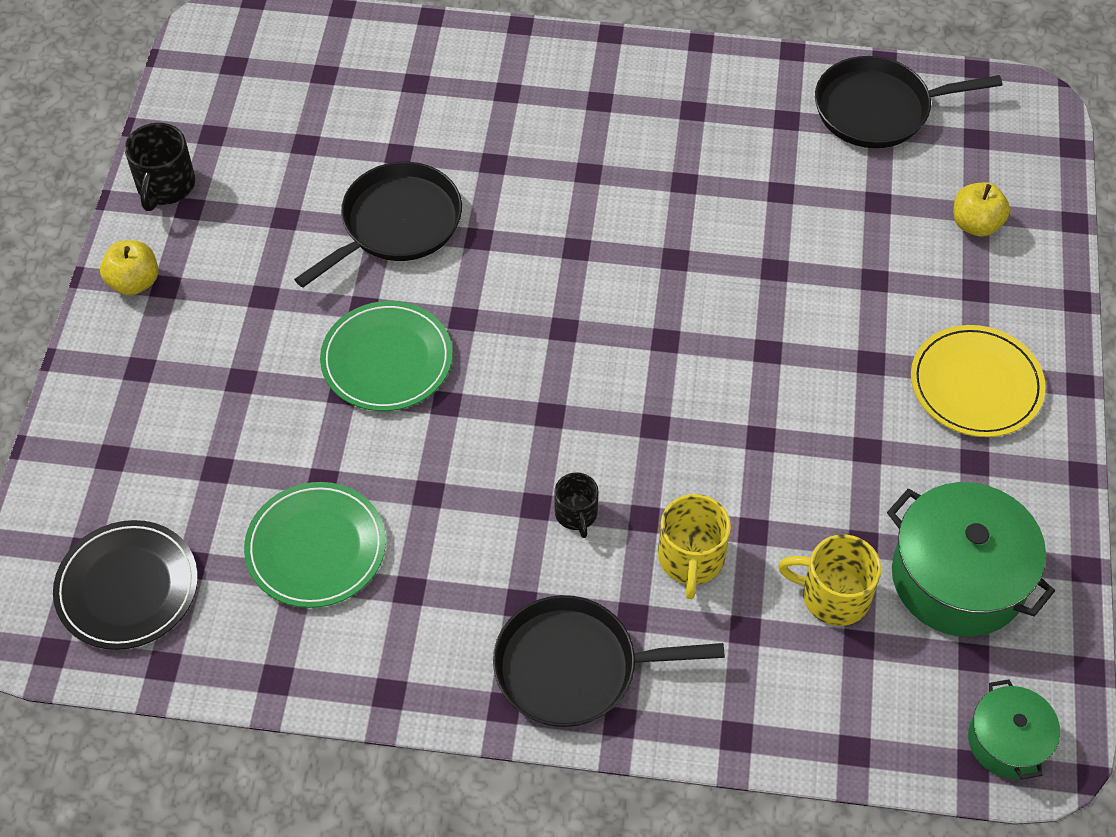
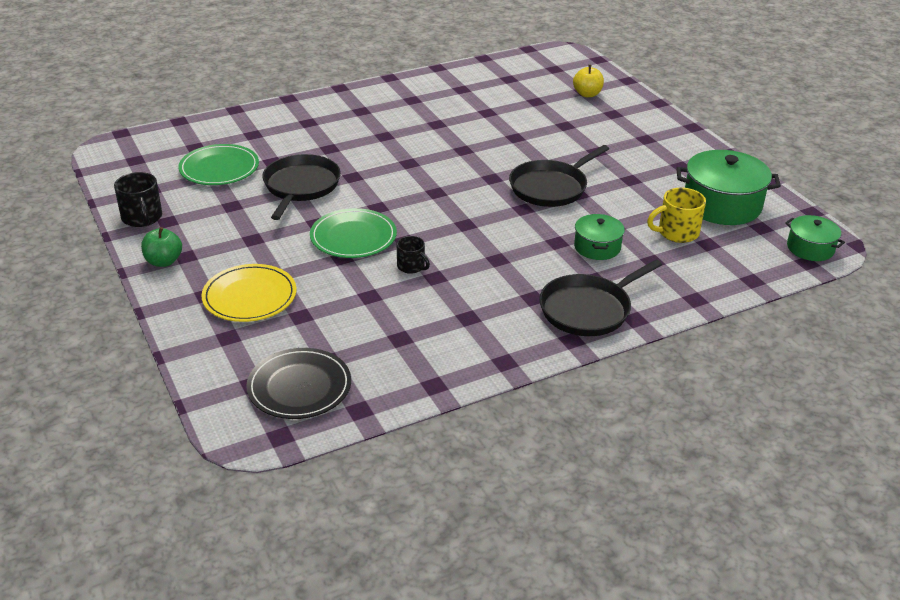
camera: 35 degrees left, 20 degrees down
yellow apple [100,240,158,296] -> green apple [141,227,182,267]
green plate [244,482,386,608] -> green plate moved to [179,144,259,185]
black mug [554,472,599,538] -> black mug moved to [397,236,430,274]
yellow mug [658,494,731,599] -> green pot [574,214,625,260]
black pan [815,56,1002,148] -> black pan moved to [509,145,609,207]
yellow plate [911,325,1046,437] -> yellow plate moved to [201,264,297,322]

